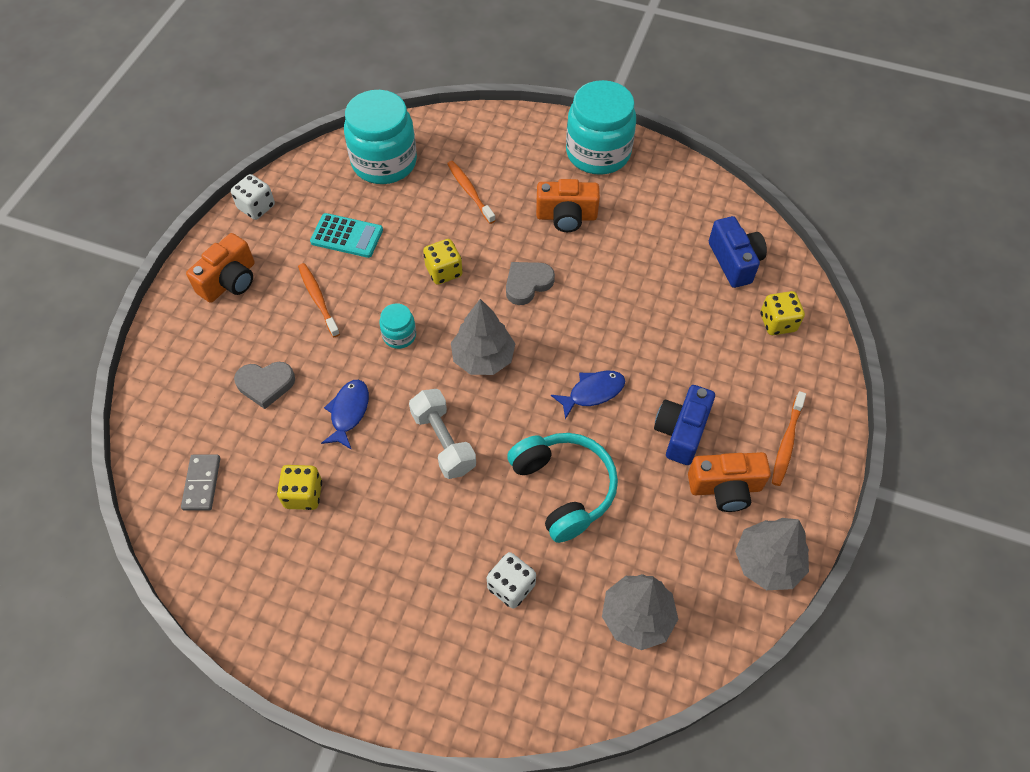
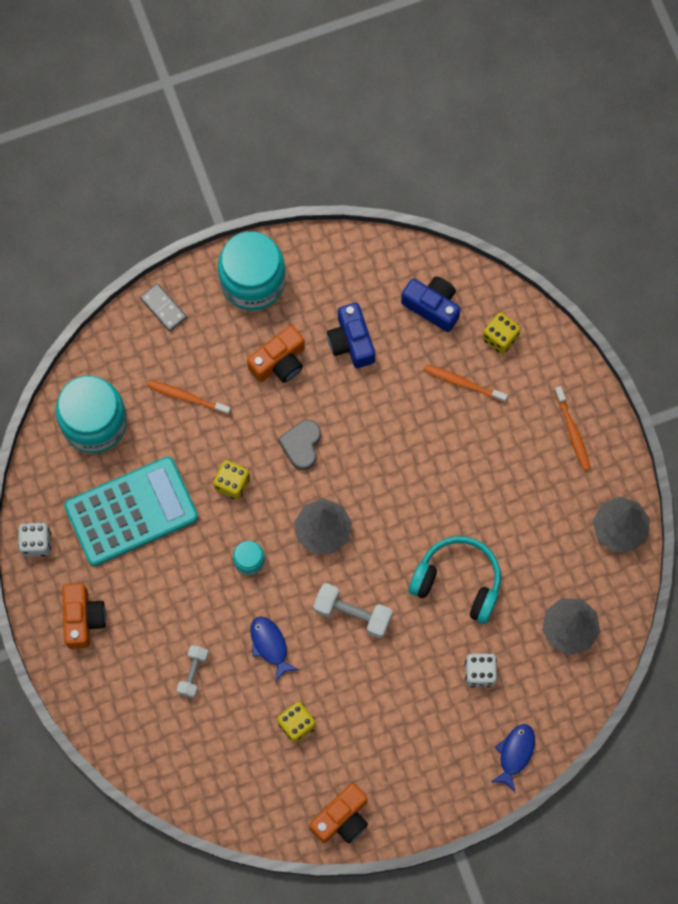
camera: 40 degrees left, 15 degrees up
grey domino [181,454,221,511] -> grey domino moved to [140,283,187,332]
grey heart [234,362,295,409] -> white dumbbell [177,645,209,698]
orange toothbrush [298,263,340,337] -> orange toothbrush moved to [424,364,508,403]
turquoise calculator [310,213,383,258] -> turquoise calculator [64,456,198,566], size x1.90
blue fish [551,371,625,419] -> blue fish moved to [491,724,535,793]
blue camera [654,385,715,465] -> blue camera moved to [327,302,375,368]
orange camera [688,452,771,512] -> orange camera moved to [309,783,368,843]

